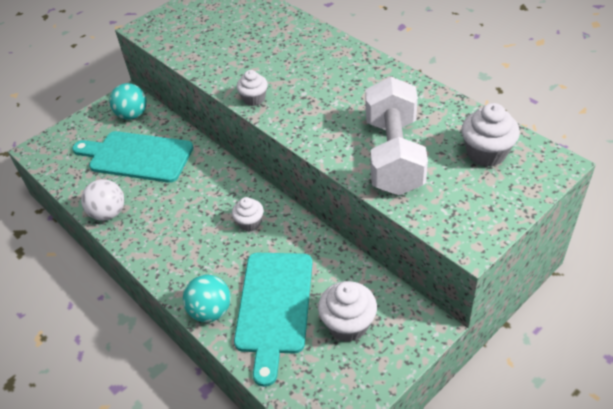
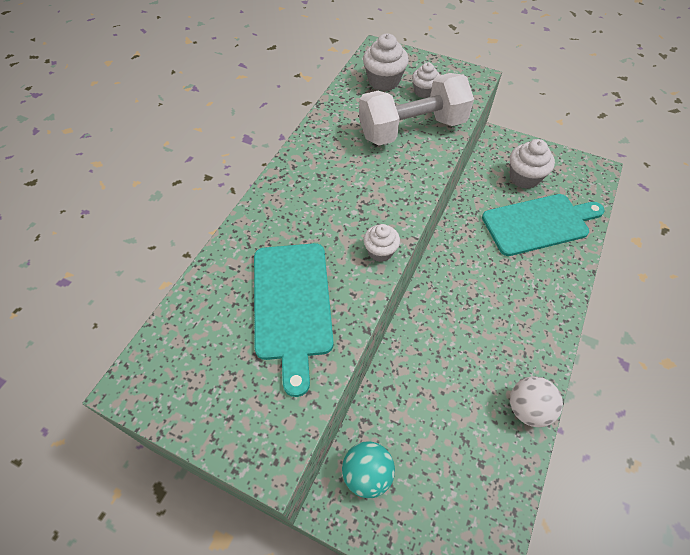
camera: 115 degrees left, 10 degrees up
turquoise cutting board [72,131,194,183] -> turquoise cutting board moved to [254,243,334,397]
turquoise ball [183,274,231,322] -> none
white cupcake [232,197,264,232] -> white cupcake moved to [412,63,440,98]

